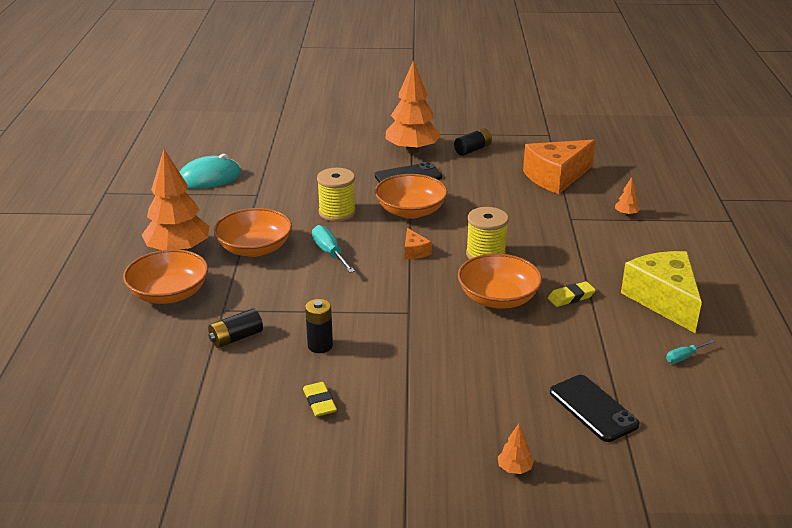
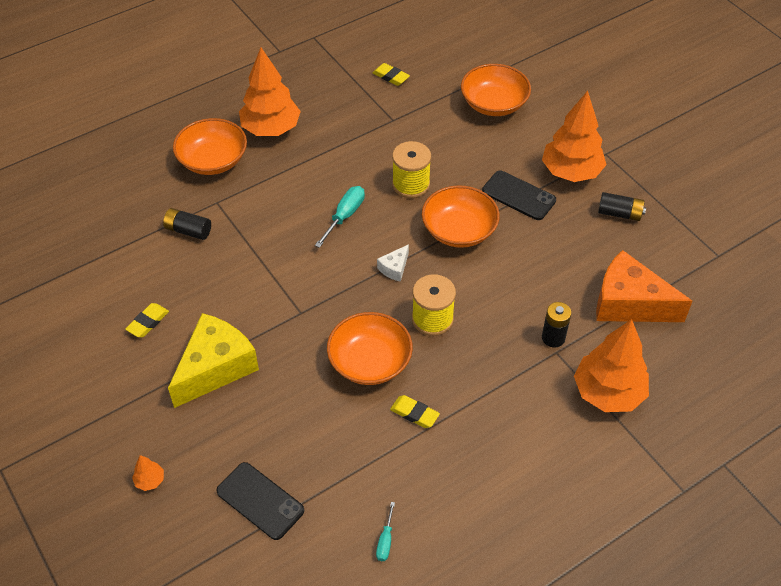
camera: 55 degrees right, 20 degrees up
turquoise mouse [180,154,241,189] -> yellow eraser [373,63,410,86]
orange bowl [214,208,292,257] -> orange bowl moved to [461,64,531,116]
black battery [305,299,333,353] -> black battery moved to [542,302,571,348]
orange cheese [405,228,432,259] -> white cheese [377,244,409,282]
black phone [550,375,640,442] -> black phone turned 75 degrees counterclockwise [216,462,304,540]
orange tree [615,177,640,216] -> orange tree [574,319,649,412], size x2.49
yellow cheese [621,251,702,333] -> yellow cheese moved to [168,313,259,408]
turquoise screwdriver [666,340,715,363] -> turquoise screwdriver turned 105 degrees counterclockwise [376,502,395,561]

